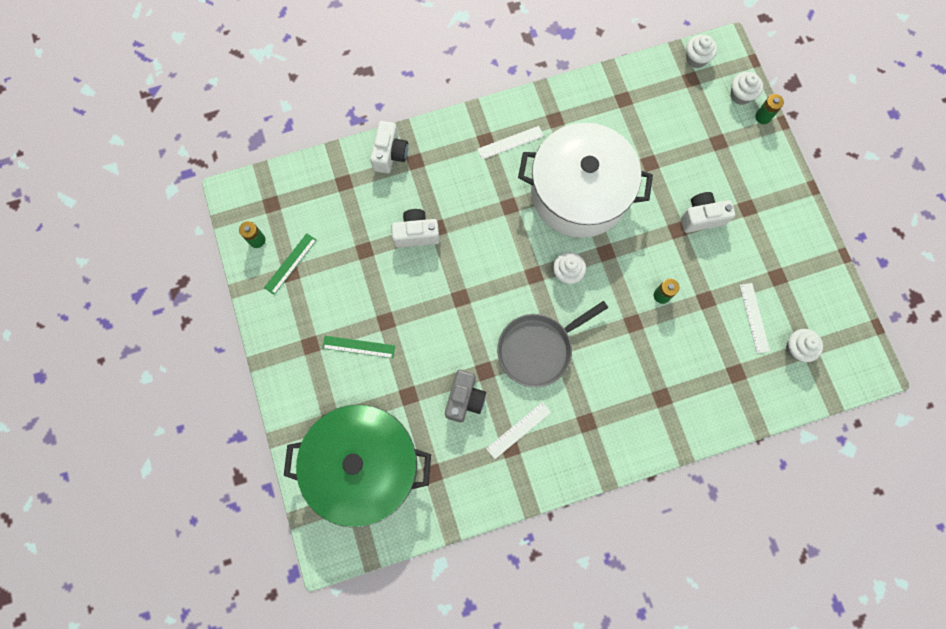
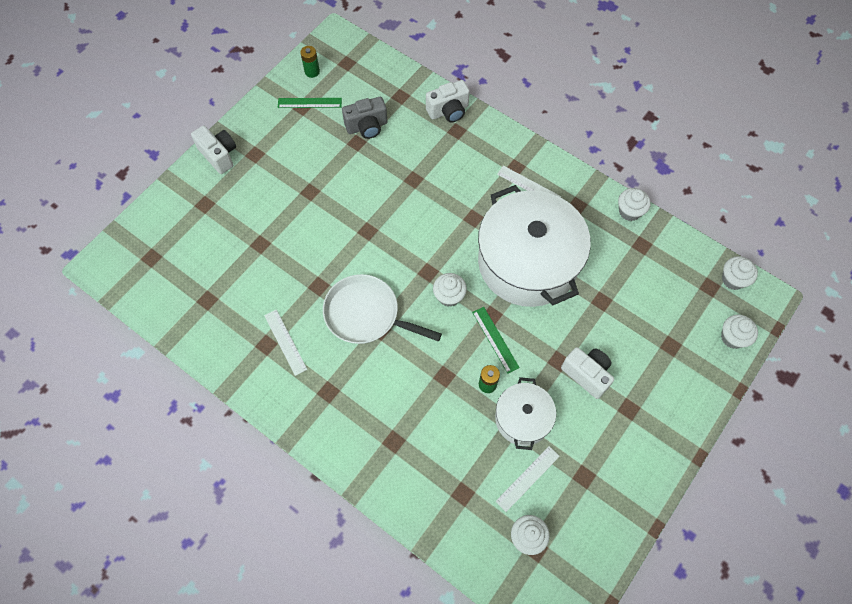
camera: 55 degrees right, 10 degrees down
green pot [284,404,431,527] -> none
green ruler [322,336,395,358] -> green ruler moved to [472,307,520,374]
white camera [391,209,440,248] -> white camera moved to [191,125,236,174]
grey camera [445,370,486,422] -> grey camera moved to [342,97,387,139]
white ruler [486,402,551,459] -> white ruler turned 45 degrees clockwise [264,309,307,376]
grey pan [497,301,608,387] -> white pan [323,274,442,344]
green battery [755,94,784,124] -> none
none -> white pot [495,377,556,450]
none -> white cupcake [618,188,651,221]

